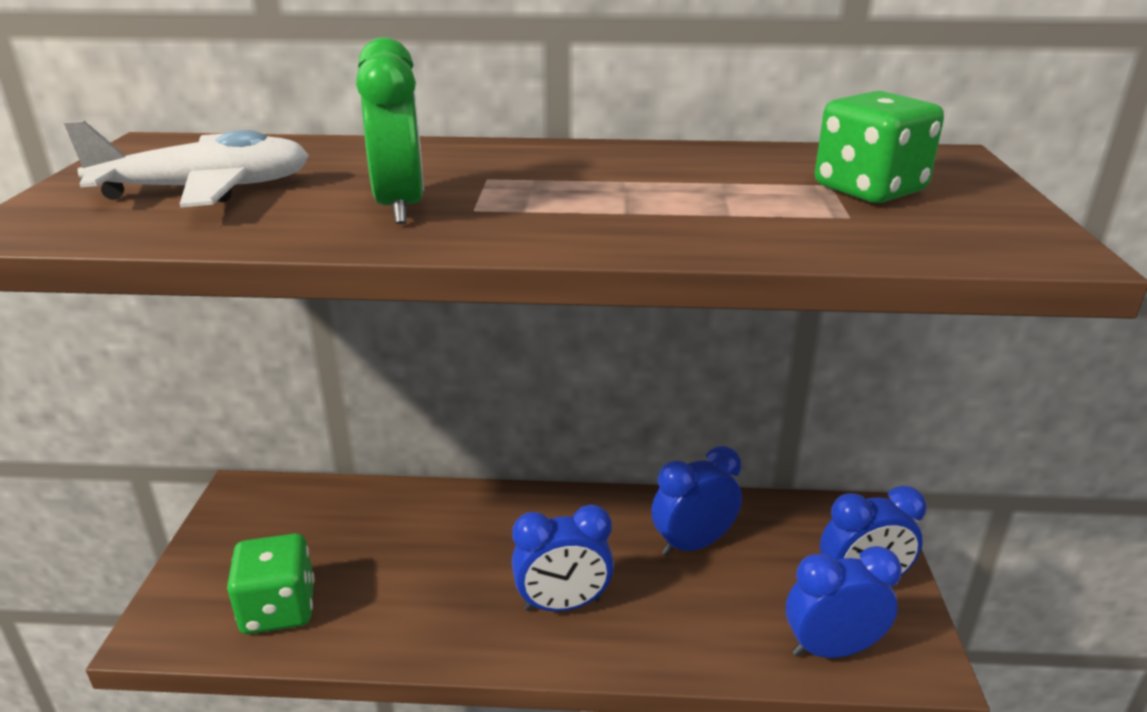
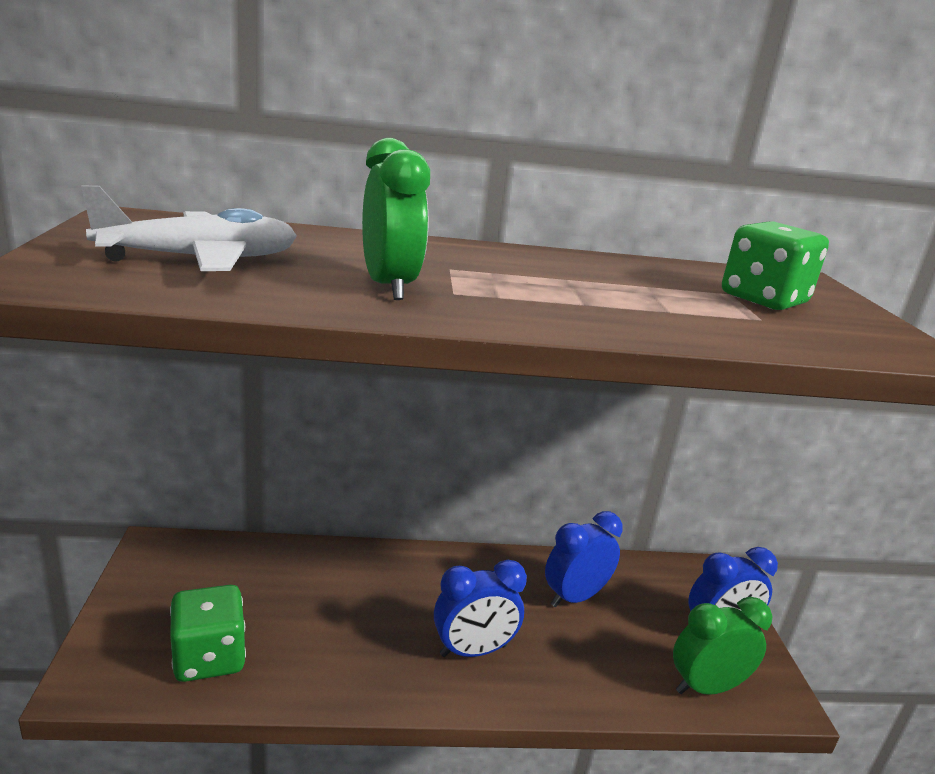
camera: 10 degrees left, 5 degrees down
blue clock [786,546,902,658] -> green clock [673,597,772,695]

